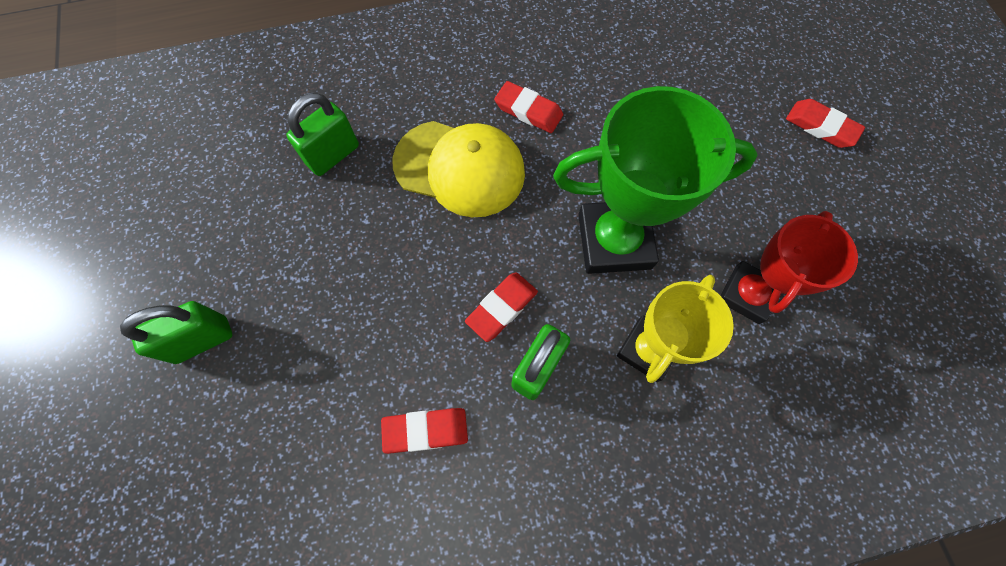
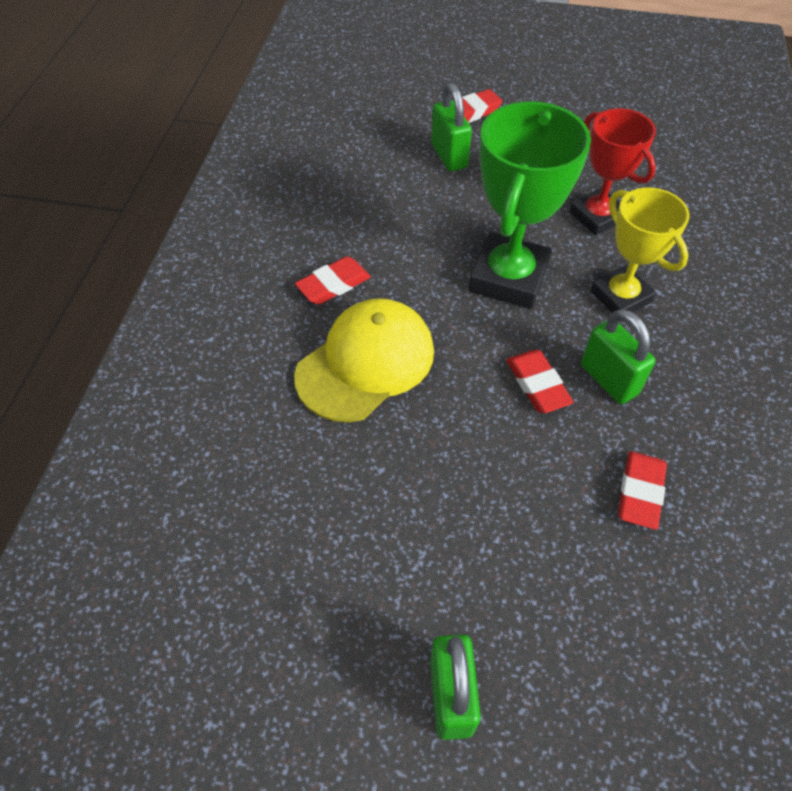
camera: 65 degrees left, 15 degrees down
green padlock [286,93,359,176] -> green padlock moved to [431,83,472,171]

